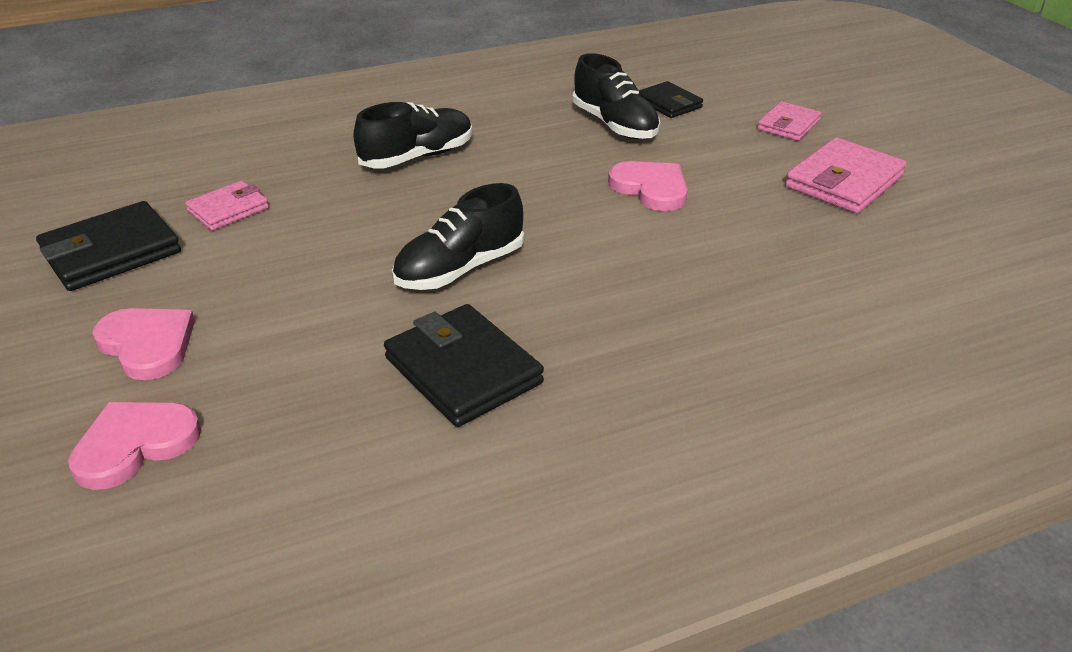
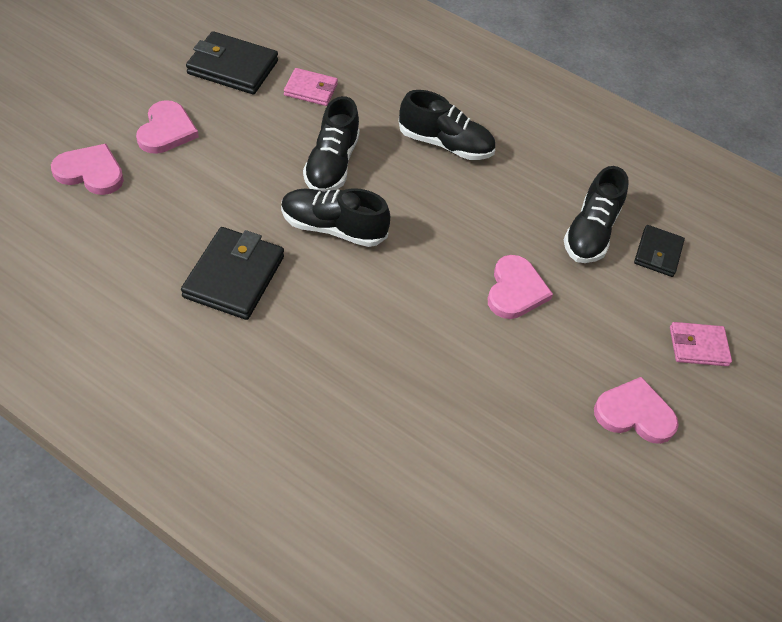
camera: 50 degrees right, 15 degrees up
pink wallet [785,137,907,213] -> pink heart [594,377,679,444]
none -> black shoe [303,96,360,192]

